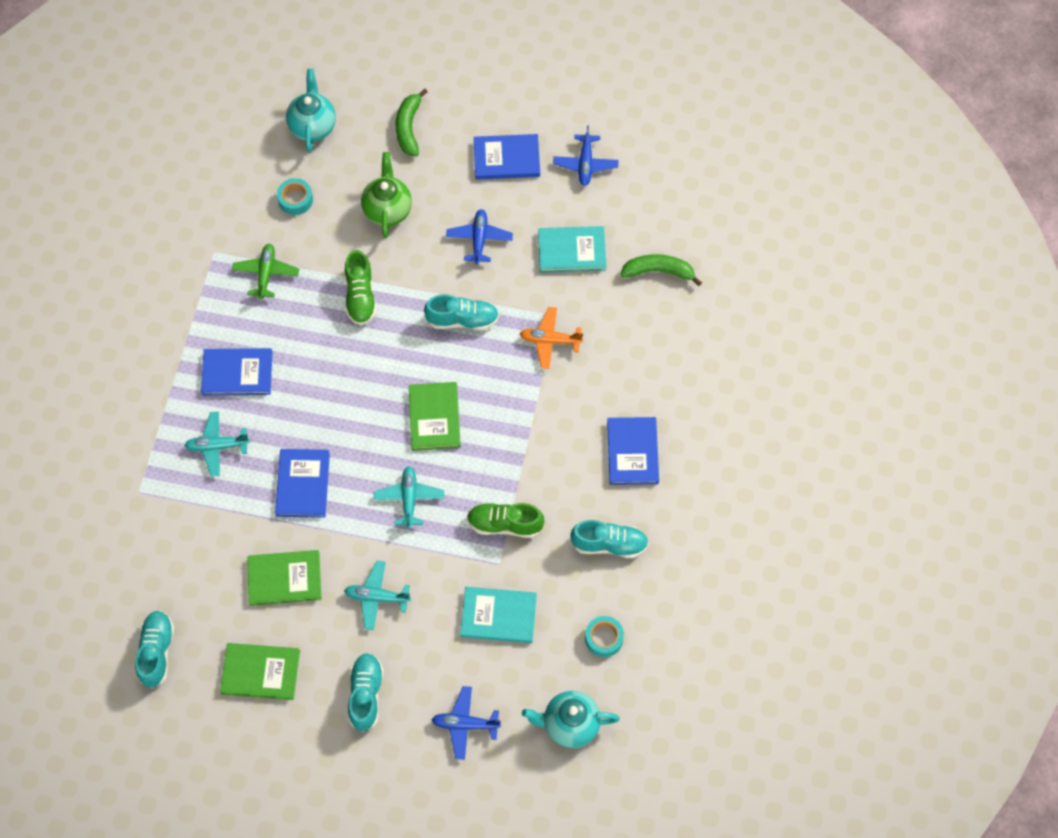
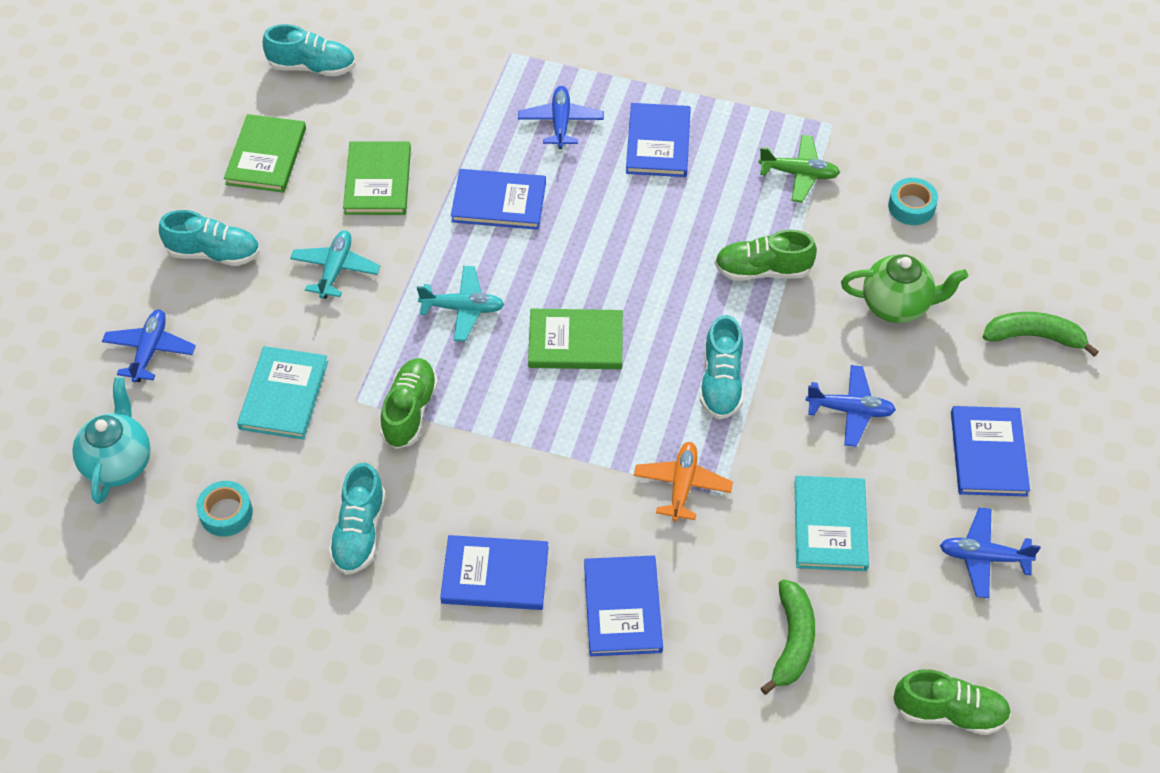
camera: 95 degrees right, 10 degrees down
turquoise plane [184,412,250,477] -> blue plane [518,86,604,149]
turquoise teapot [286,69,336,152] -> none
none -> blue book [584,555,663,656]
none -> green shoe [893,669,1011,735]

